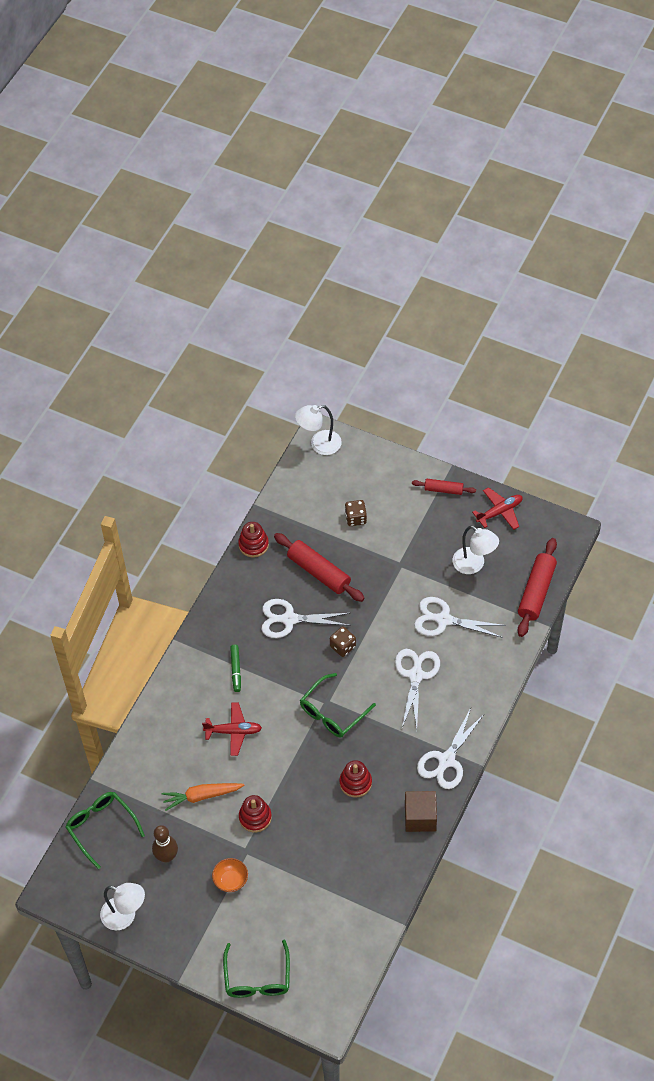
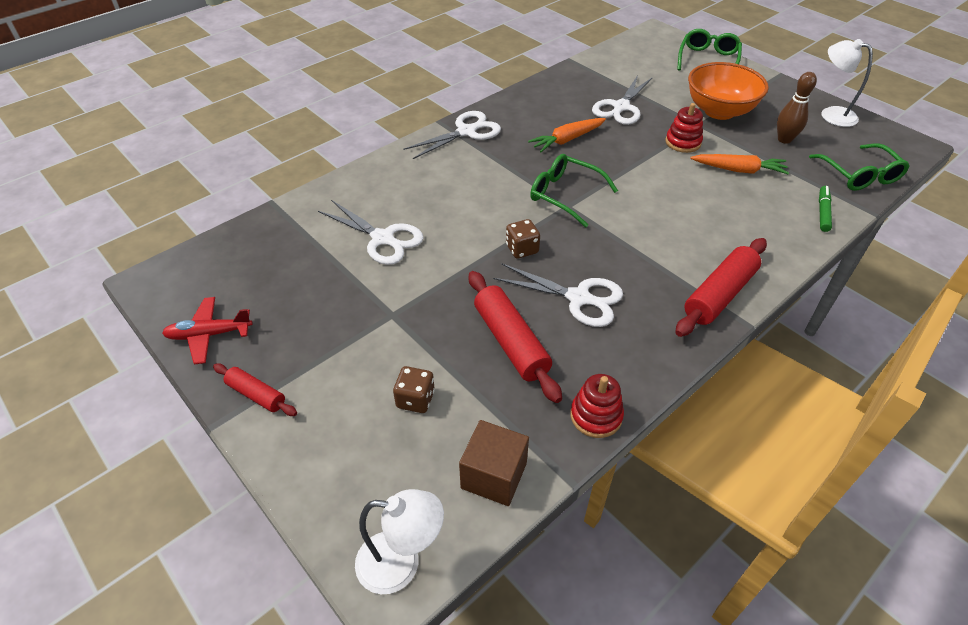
camera: 160 degrees left, 10 degrees down
red plane [202,702,262,756] -> none
orange bowl [212,858,248,892] -> orange bowl [688,62,769,120], size x2.10
green marker [230,645,241,692] -> green marker moved to [819,186,832,232]
green glasses [300,673,376,738] -> green glasses turned 120 degrees counterclockwise [530,154,618,228]
red stacking toy [339,760,372,798] -> orange carrot [528,118,606,152]
white scissors [395,649,440,729] -> white scissors moved to [592,75,653,125]
brown cube [405,791,437,832] -> brown cube moved to [459,420,529,506]
white lamp [453,525,499,574] -> none
red rolling pin [517,538,557,637] -> red rolling pin moved to [675,238,767,337]

